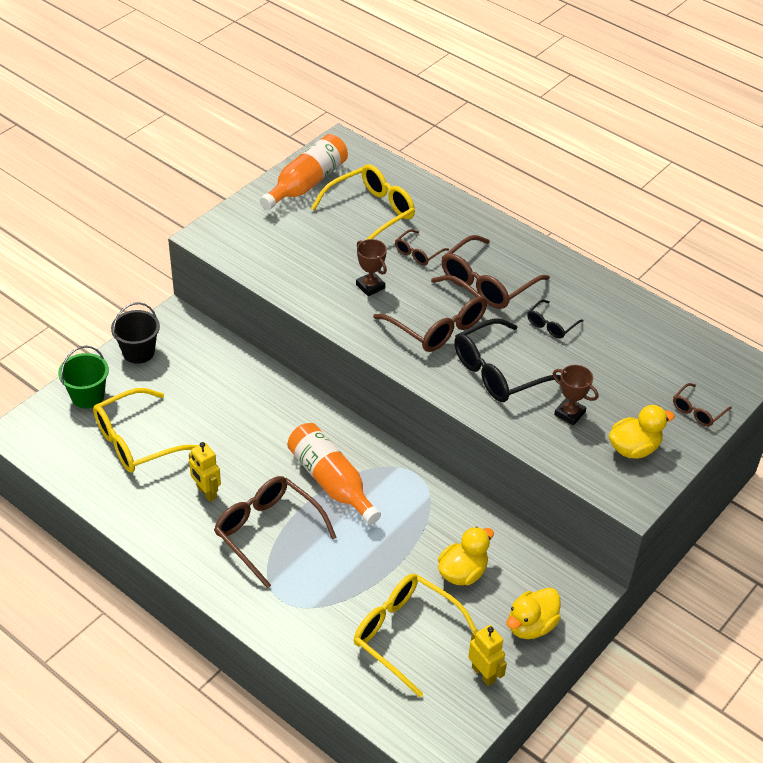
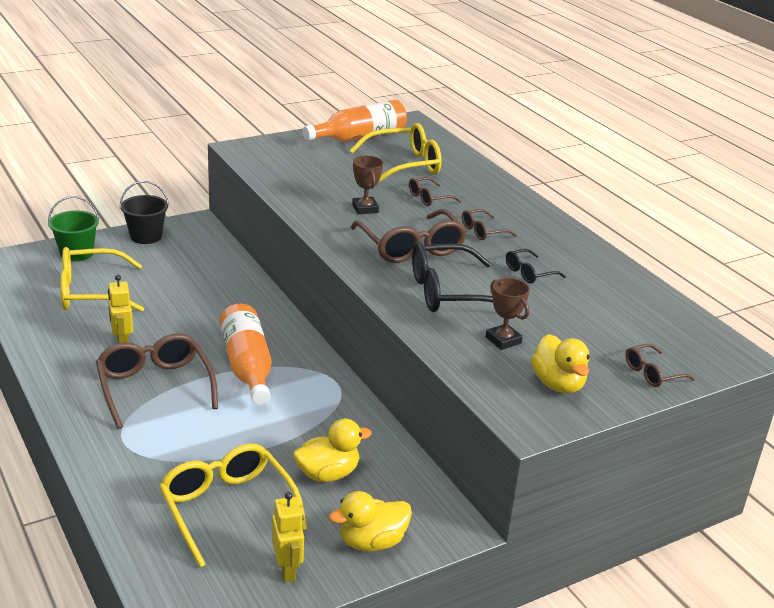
camera: 20 degrees right, 15 degrees down
brown glasses [442,235,550,309] -> brown glasses [462,209,517,240], size x0.51
yellow duck [609,405,675,459] -> yellow duck turned 75 degrees clockwise [531,334,590,394]

